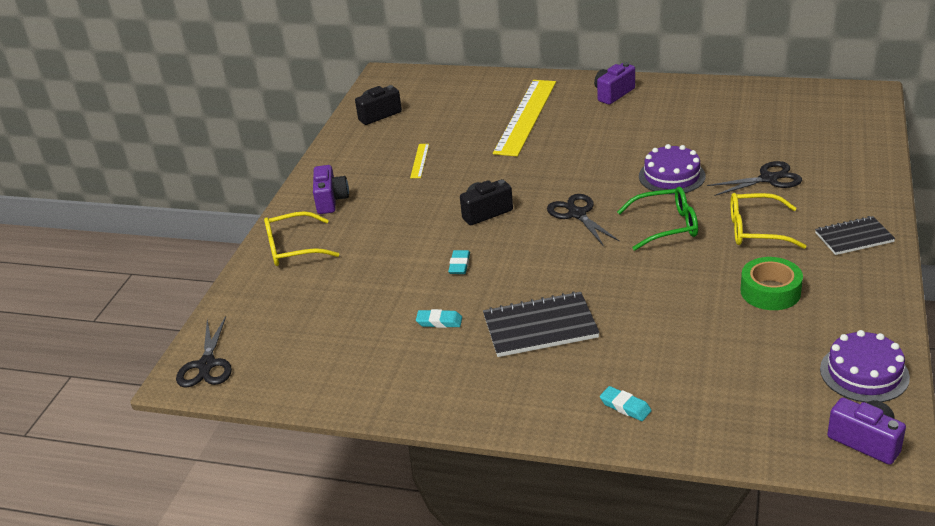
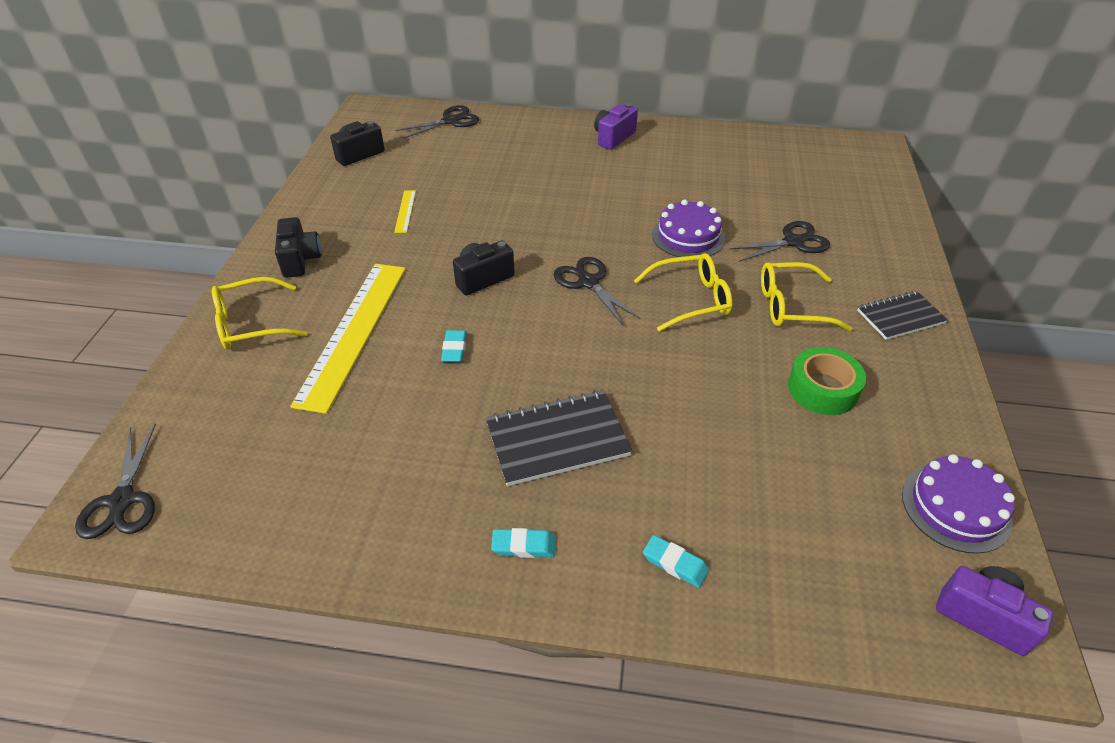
camera: 10 degrees left, 10 degrees up
purple camera [313,165,349,214] -> black camera [275,217,322,278]
turquoise eraser [416,309,462,328] -> turquoise eraser moved to [491,528,556,558]
yellow ruler [493,80,556,157] -> yellow ruler moved to [290,264,406,414]
green glasses [617,187,698,251] -> yellow glasses [634,253,733,332]
none -> black scissors [396,105,479,139]

